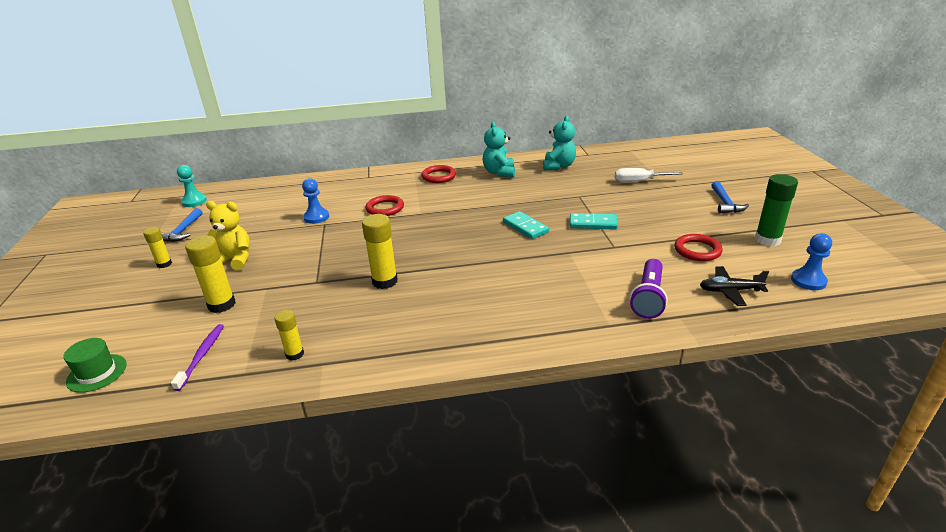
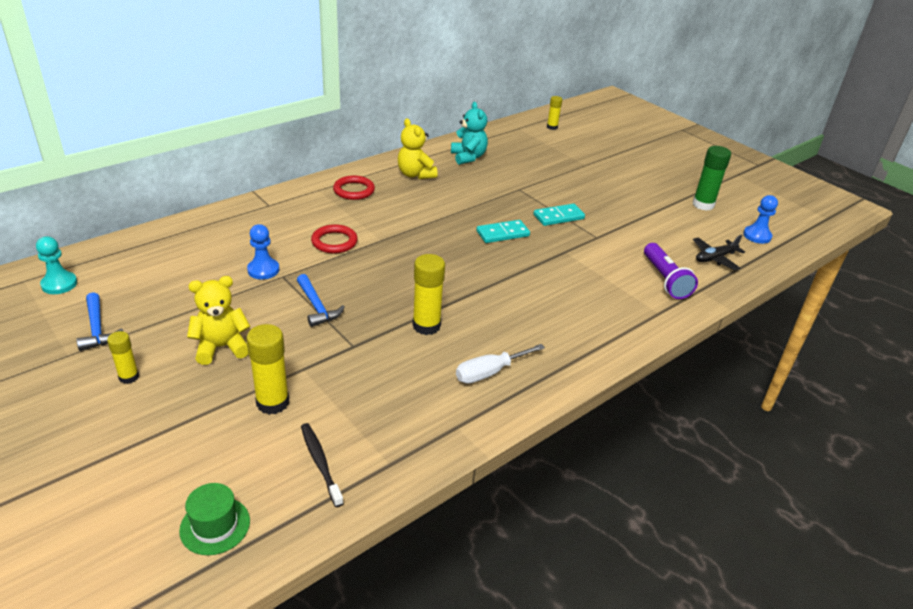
camera: 35 degrees left, 5 degrees up
purple toothbrush [171,324,224,391] -> black toothbrush [301,423,344,507]
yellow glue stick [274,310,304,361] -> yellow glue stick moved to [547,96,562,130]
turquoise teddy bear [483,122,515,177] -> yellow teddy bear [398,118,438,179]
turquoise domino [503,211,549,239] -> turquoise domino turned 45 degrees counterclockwise [476,220,530,243]
white screwdriver [615,168,683,182] -> white screwdriver moved to [456,344,545,384]
red ring [674,234,723,261] -> none
blue hammer [711,181,749,213] -> blue hammer moved to [297,274,344,327]

